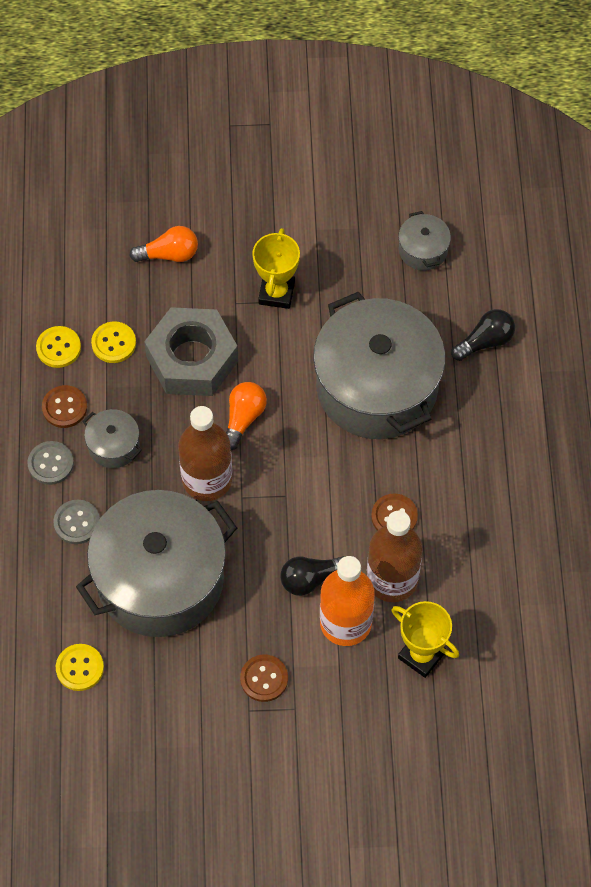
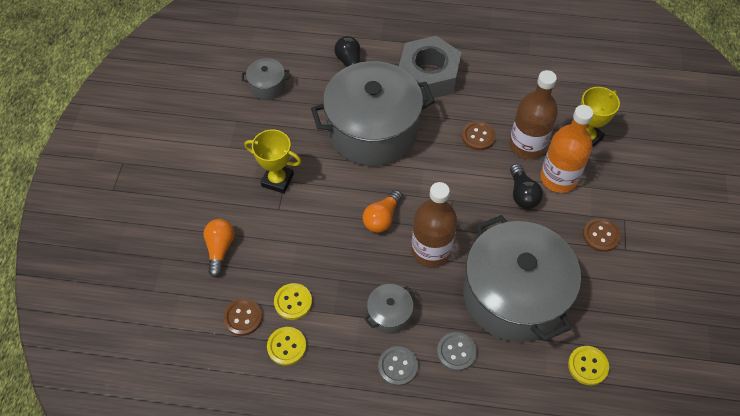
camera: 80 degrees left, 5 degrees down
brown button [42,385,87,428] -> brown button moved to [223,298,262,336]
grey nut [144,307,238,396] -> grey nut moved to [399,36,462,101]
orange light bulb [226,382,267,450] -> orange light bulb turned 90 degrees counterclockwise [363,190,403,233]

